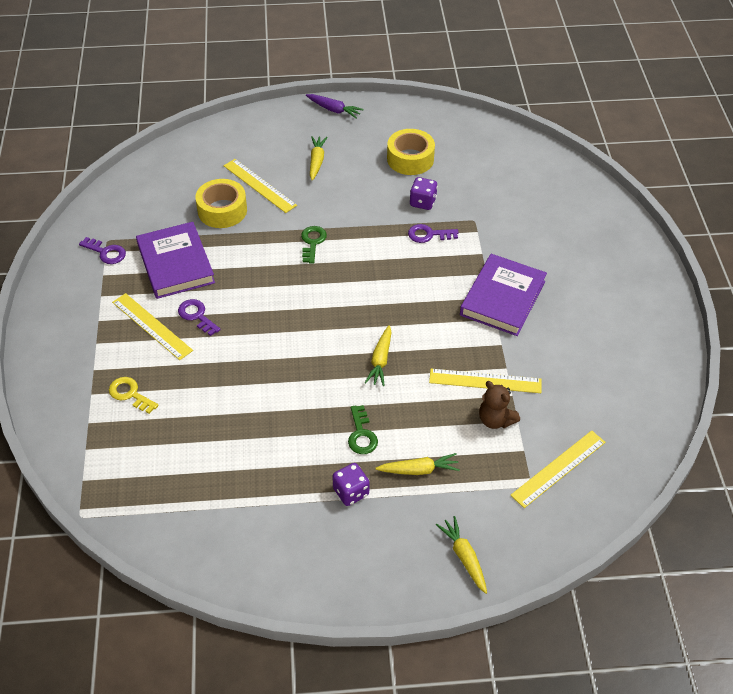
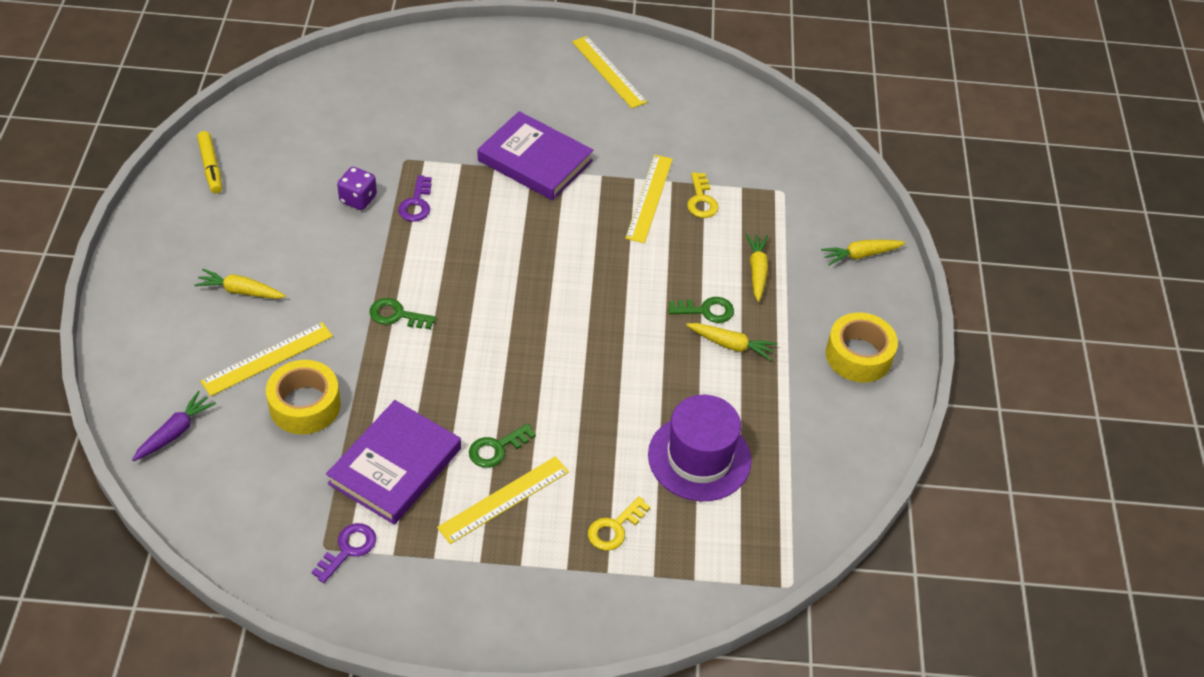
camera: 85 degrees left, 0 degrees up
purple book [136,222,215,299] -> purple book turned 45 degrees counterclockwise [326,400,461,525]
purple key [178,299,221,336] -> green key [469,423,536,468]
purple carrot [306,94,364,119] -> purple carrot moved to [132,391,216,461]
purple dice [332,463,370,506] -> none
yellow carrot [365,325,392,386] -> yellow carrot moved to [686,323,777,361]
yellow tape [387,129,435,175] -> yellow tape moved to [826,312,898,383]
brown teddy bear [479,381,520,429] -> yellow key [687,172,719,218]
yellow ruler [510,430,605,508] -> yellow ruler moved to [572,36,647,108]
none -> yellow marker [197,131,222,193]
none -> purple hat [648,395,751,501]

